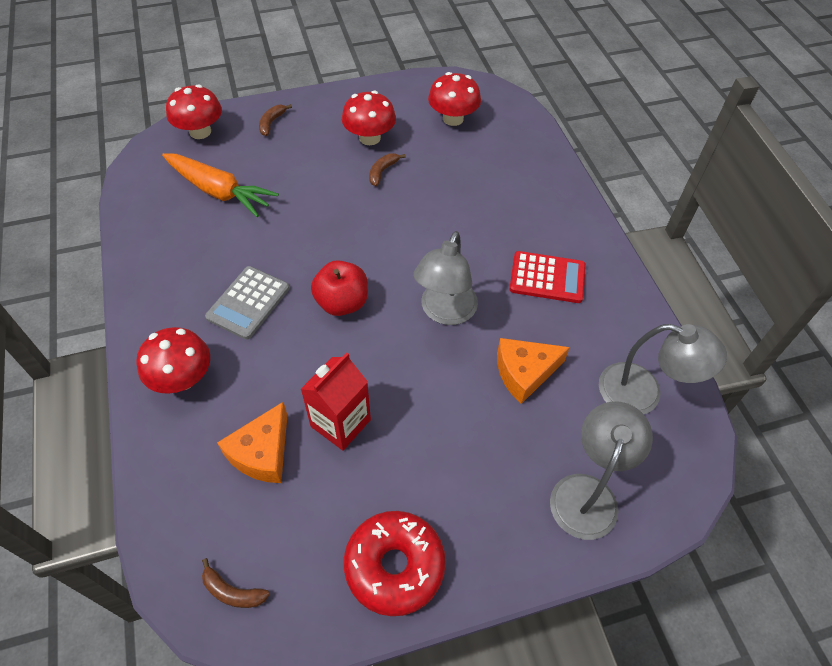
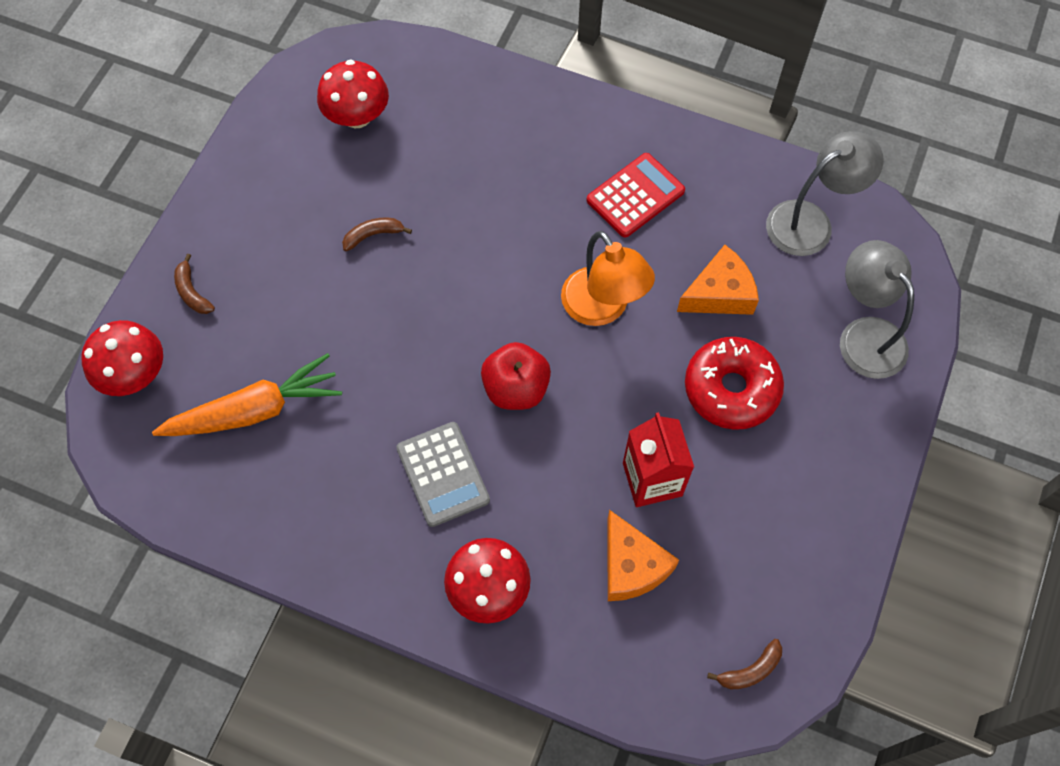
camera: 50 degrees left, 10 degrees up
red mushroom [342,91,396,145] -> none
red donut [344,511,446,616] -> red donut moved to [685,337,784,430]
brown banana [369,153,406,186] -> brown banana turned 90 degrees clockwise [342,217,412,251]
grey lamp [413,231,478,325] -> orange lamp [561,231,655,326]
orange cheese [497,338,570,404] -> orange cheese turned 135 degrees counterclockwise [677,245,759,315]

